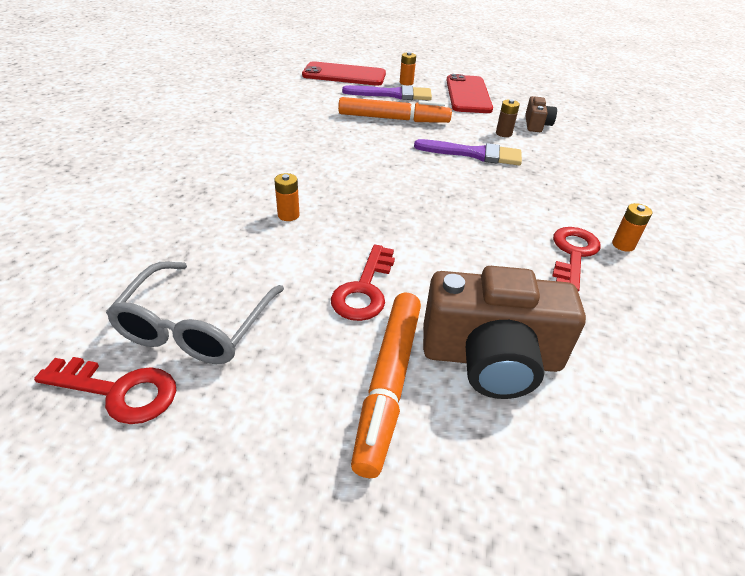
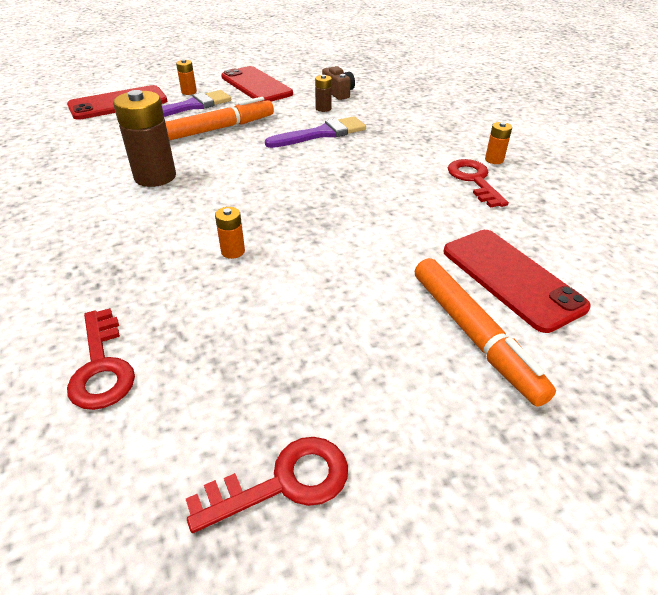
camera: 35 degrees left, 0 degrees up
grey glasses [106,262,284,364] -> none
red key [331,244,395,321] -> red key moved to [67,308,135,410]
brown camera [423,266,586,399] -> red phone [443,230,591,333]
none -> brown battery [113,90,176,187]

